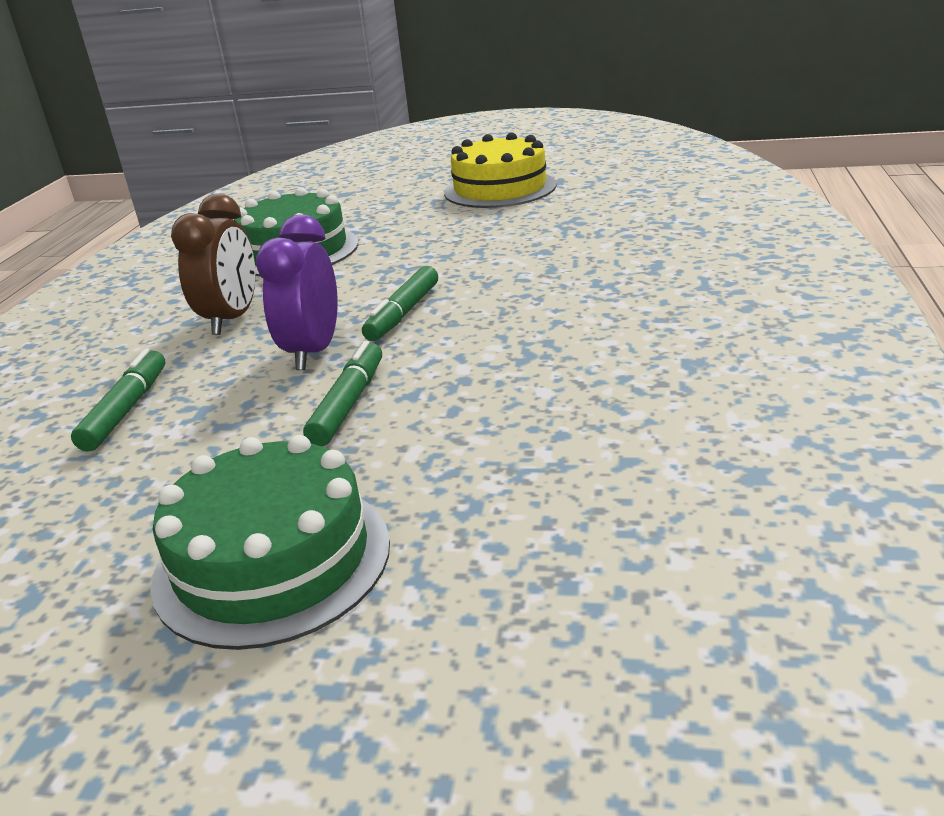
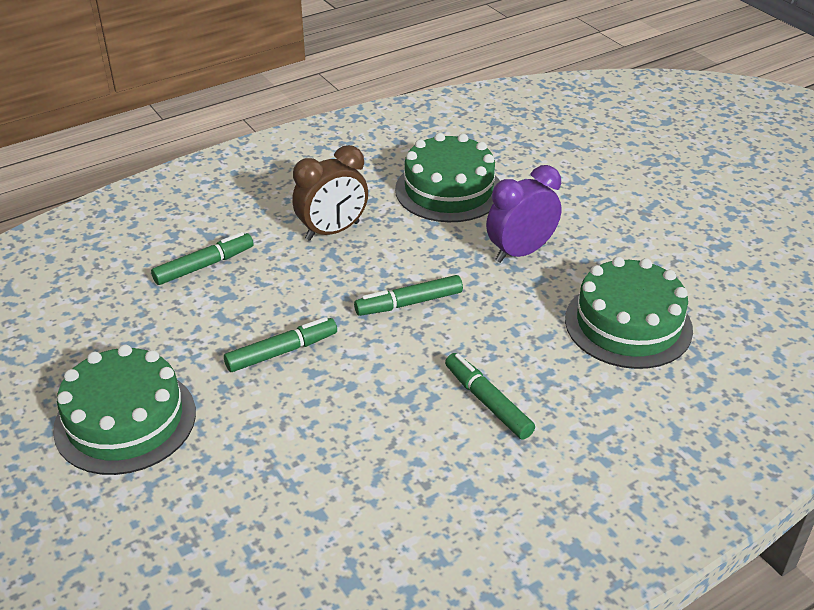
camera: 45 degrees right, 10 degrees up
purple clock [256,214,338,370] -> purple clock moved to [486,165,562,263]
yellow cake [444,132,557,208] -> none
none -> green marker [445,353,535,439]
none -> green cake [565,257,693,369]

